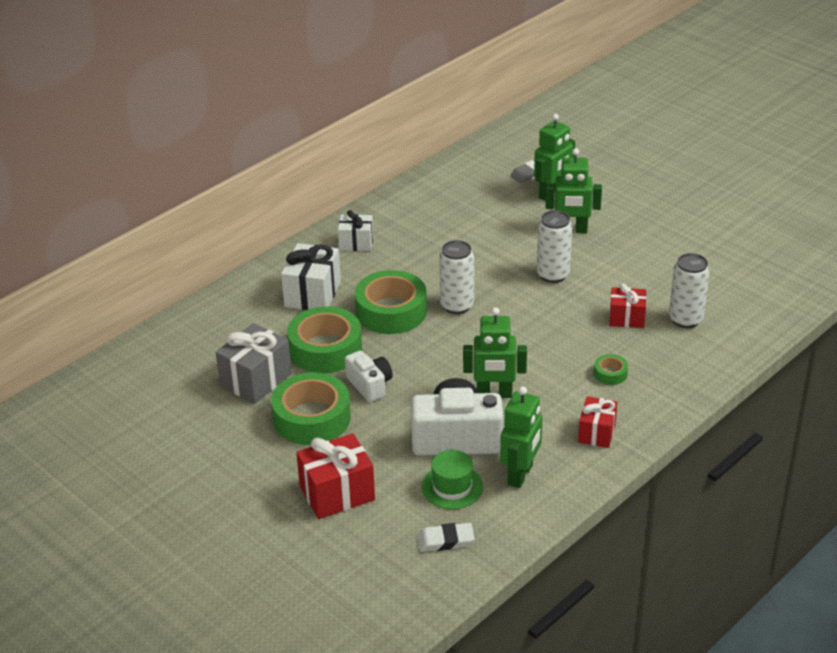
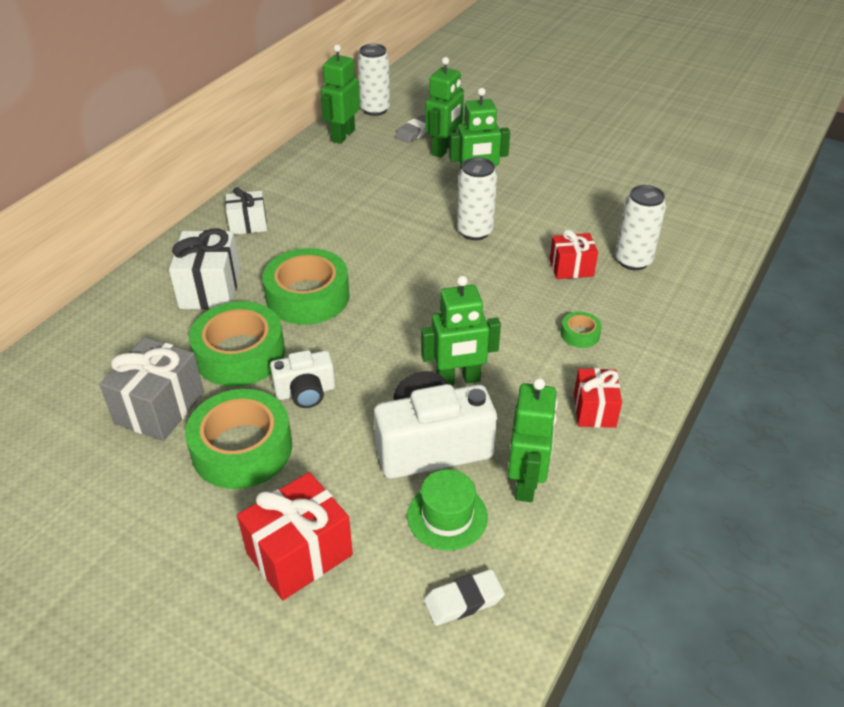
camera: 15 degrees left, 5 degrees up
white camera [345,351,393,402] -> white camera turned 120 degrees clockwise [270,350,335,408]
white can [439,240,474,314] -> white can moved to [357,44,390,116]
none -> green robot [321,44,360,144]

